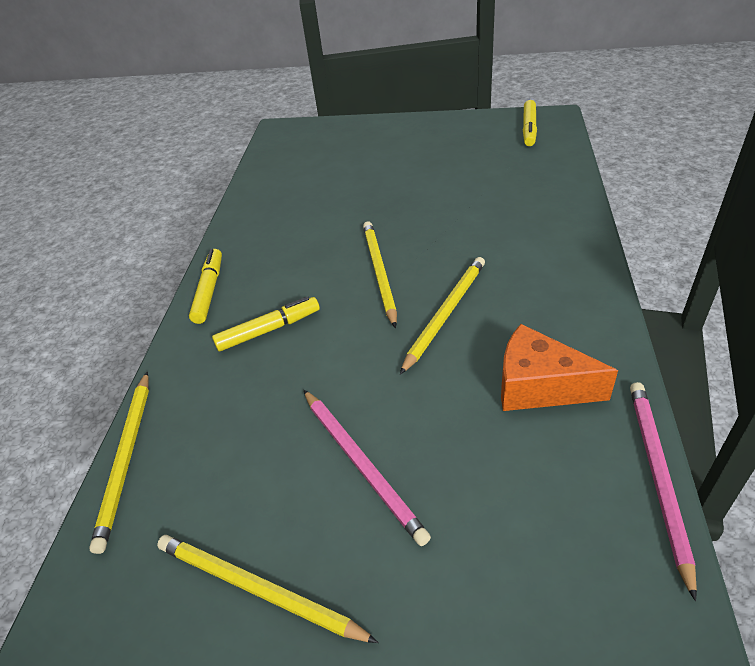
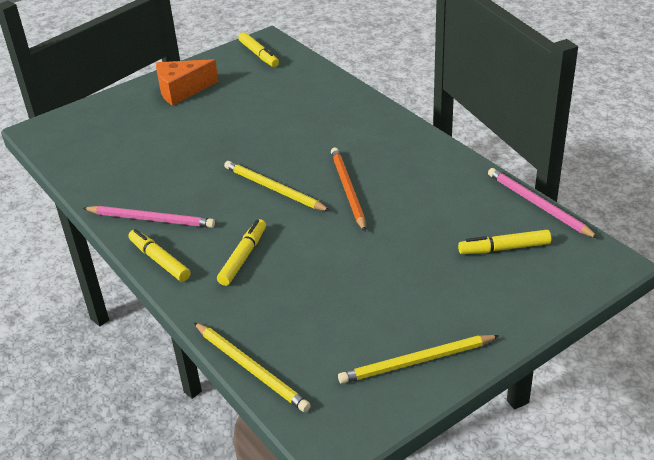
camera: 45 degrees left, 5 degrees down
pink pencil [304,390,431,546] -> pink pencil moved to [83,206,215,228]
yellow pencil [400,257,485,374] -> orange pencil [331,147,366,231]
orange cheese [501,324,618,411] -> orange cheese moved to [156,59,219,106]
none -> yellow marker [458,230,551,254]

